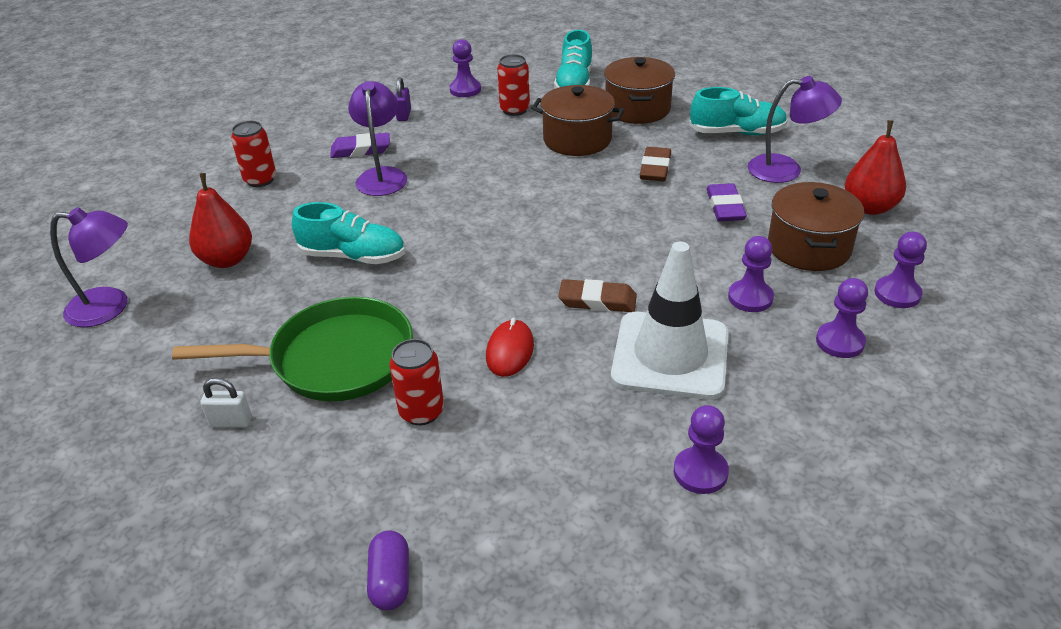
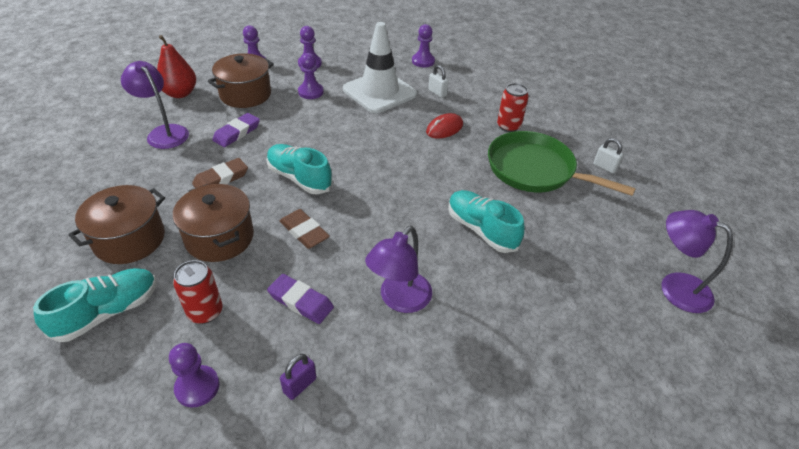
camera: 145 degrees left, 5 degrees up
red pear [189,173,252,268] -> none
red can [231,121,276,187] -> none
purple eraser [330,133,390,158] -> purple eraser moved to [267,274,334,324]
purple capsule [367,530,409,611] -> none
brown eraser [558,279,637,312] -> brown eraser moved to [280,209,330,249]
turquoise shoe [689,87,788,135] -> turquoise shoe moved to [266,144,333,194]
none -> white padlock [428,65,449,98]

